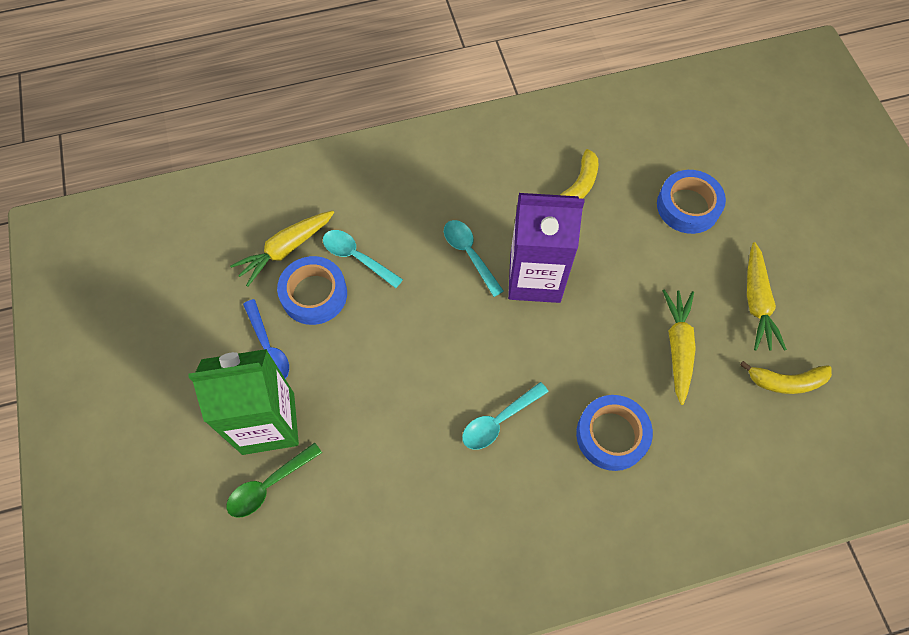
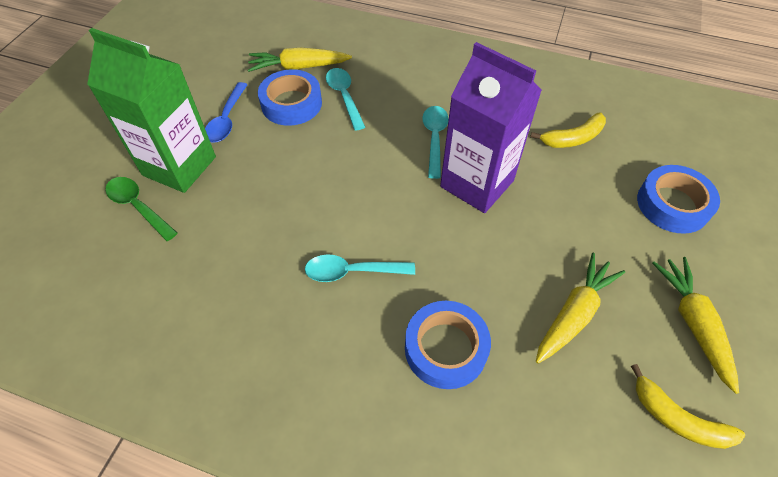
camera: 35 degrees right, 10 degrees down
green spoon [226,443,322,518] -> green spoon turned 45 degrees clockwise [105,177,178,241]
yellow carrot [747,242,787,351] -> yellow carrot turned 135 degrees clockwise [652,257,739,394]

